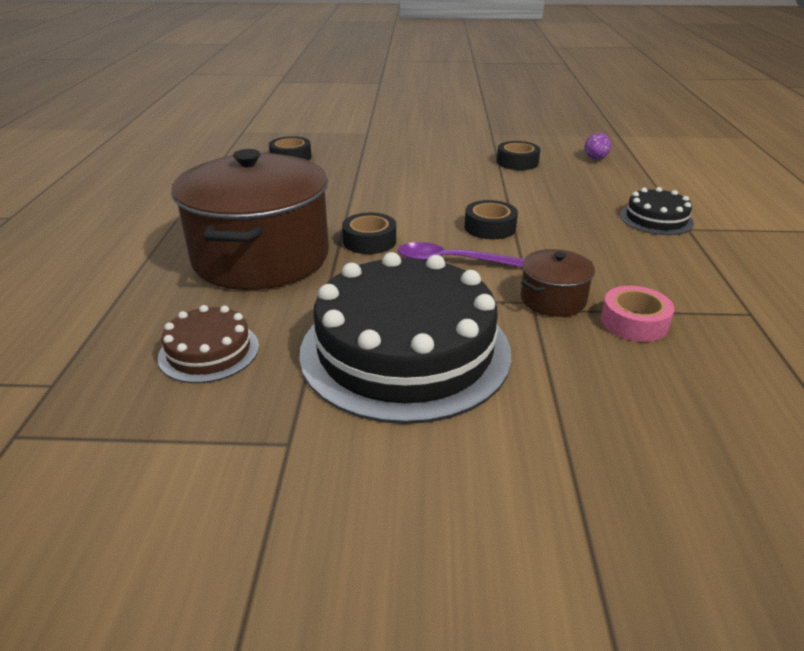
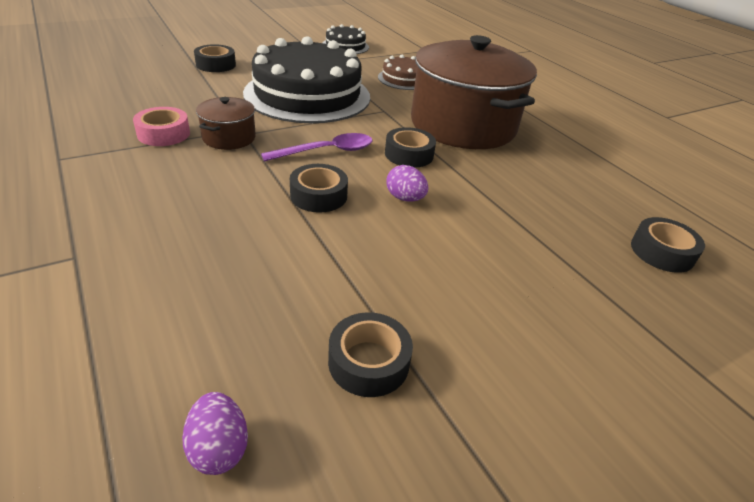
camera: 145 degrees right, 5 degrees up
black cake [620,187,694,235] -> black cake moved to [323,24,369,54]
none -> black tape [194,44,236,72]
none -> purple egg [387,165,429,201]

